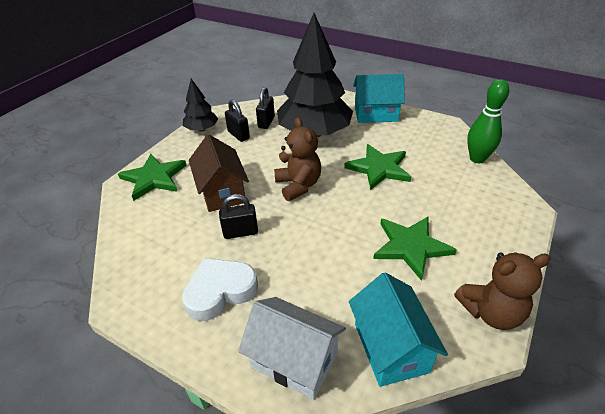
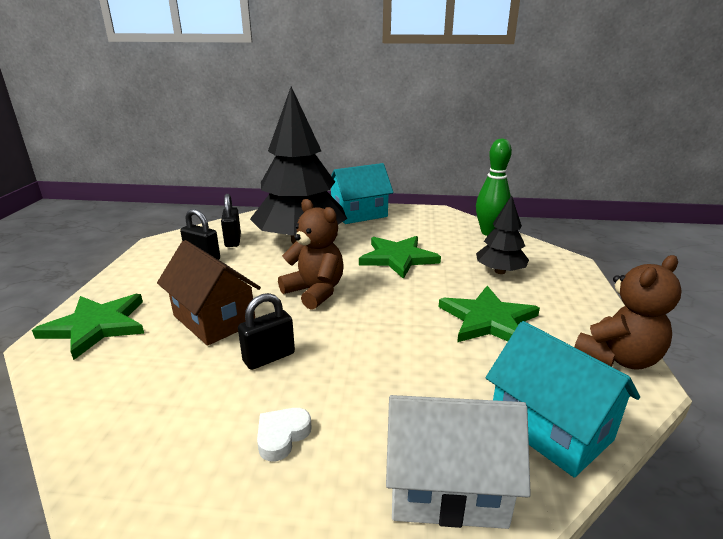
camera: 25 degrees left, 15 degrees down
white heart [182,258,258,321] -> white heart [257,408,312,462], size x0.53
black tree [183,79,218,132] -> black tree moved to [476,195,529,274]

